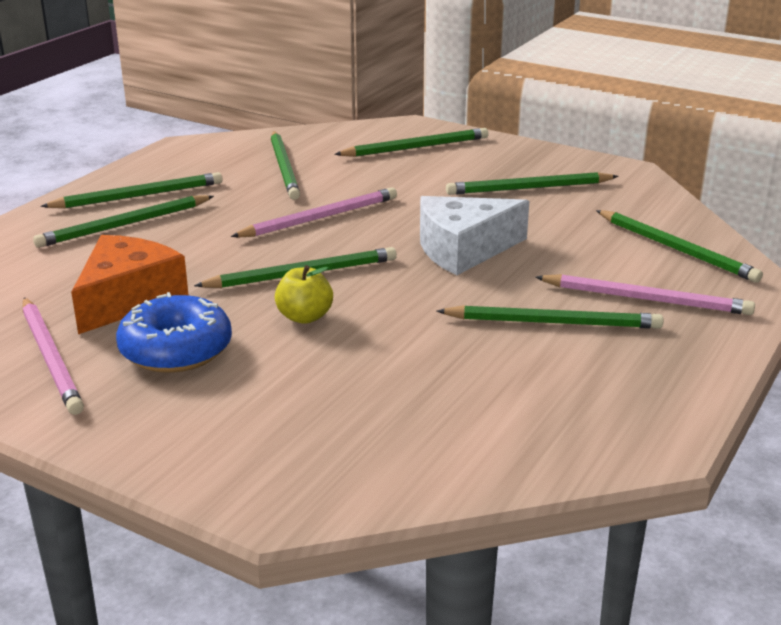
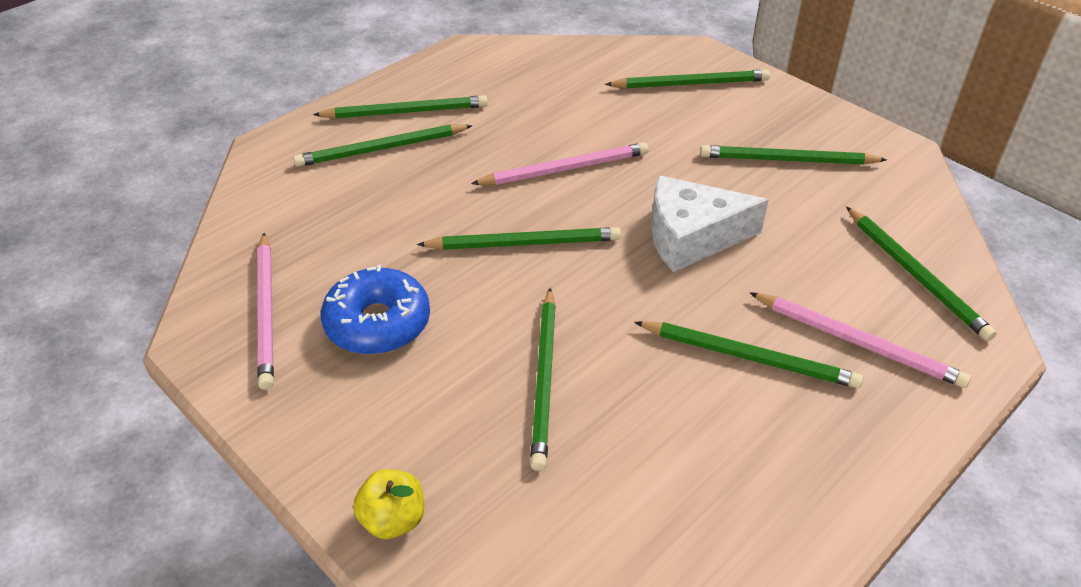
camera: 15 degrees right, 15 degrees up
orange cheese [71,235,189,334] -> none
green pencil [271,131,300,200] -> green pencil moved to [530,288,556,471]
yellow apple [275,265,333,324] -> yellow apple moved to [353,469,424,539]

